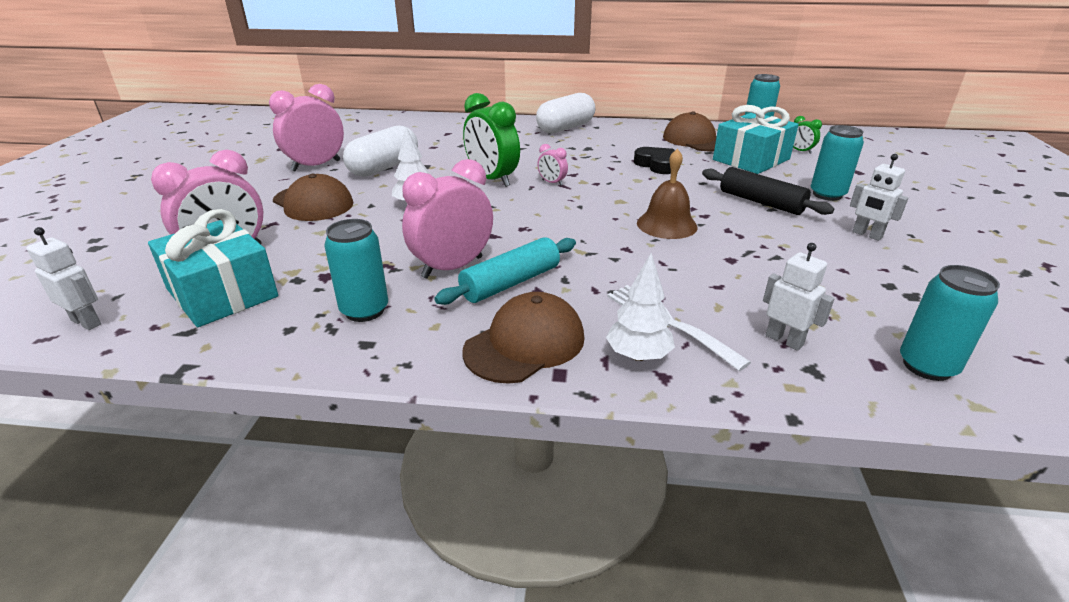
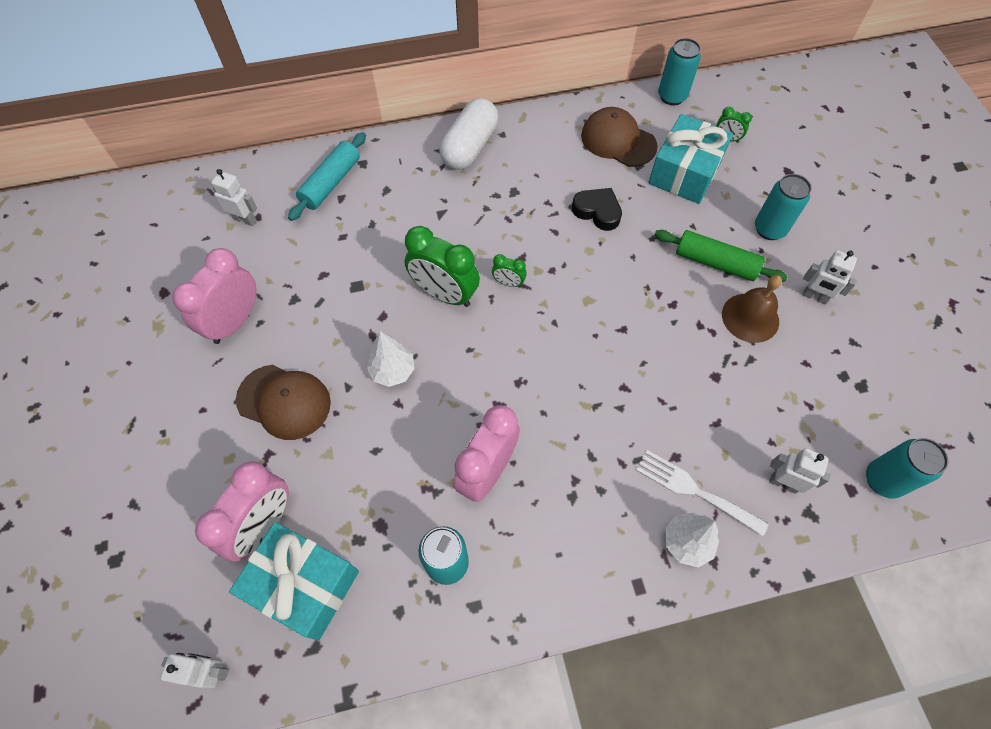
camera: 20 degrees left, 30 degrees up
white capsule [343,126,418,177] -> none
turquoise rolling pin [434,237,576,305] -> turquoise rolling pin moved to [288,132,366,221]
brown cap [463,292,584,384] -> none
pink clock [537,144,568,185] -> green clock [492,254,527,287]
brown bell [637,148,698,239] -> brown bell moved to [722,275,782,343]
black rolling pin [702,167,834,215] -> green rolling pin [654,230,788,282]
none -> white robot [211,169,257,226]

